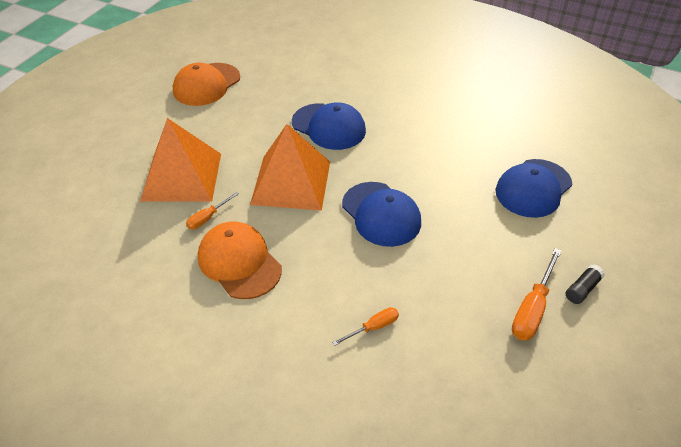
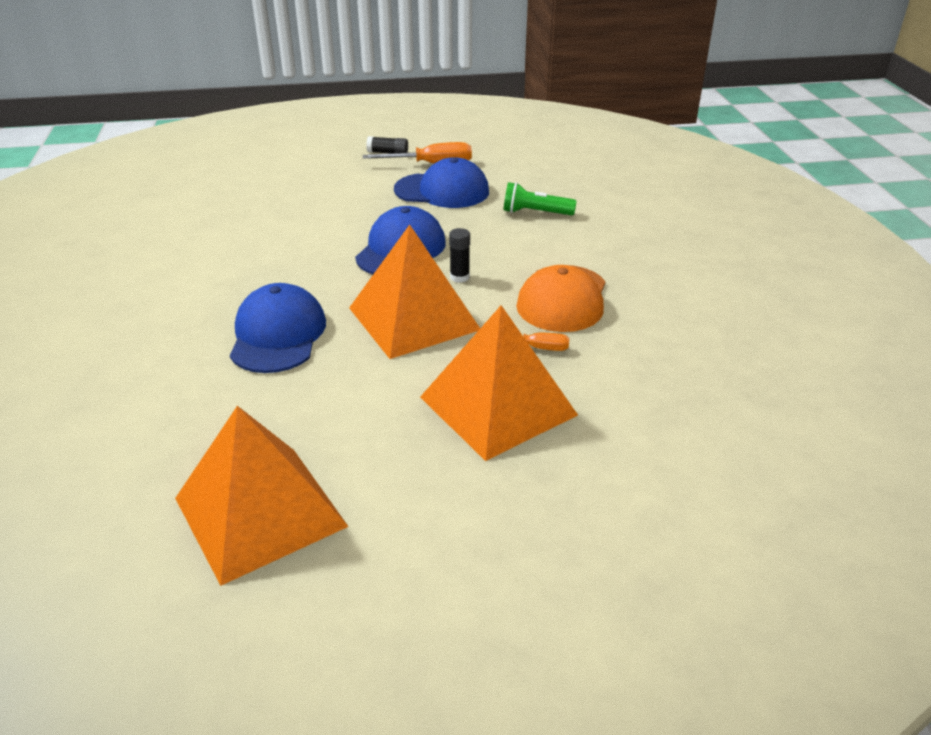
camera: 125 degrees left, 10 degrees down
orange cap [173,63,240,106] -> orange pyramid [175,406,349,586]
orange screwdriver [332,307,399,346] -> green flashlight [503,182,577,215]
blue cap [495,159,572,218] -> blue cap moved to [394,157,489,208]
none -> black glue stick [449,228,470,283]

